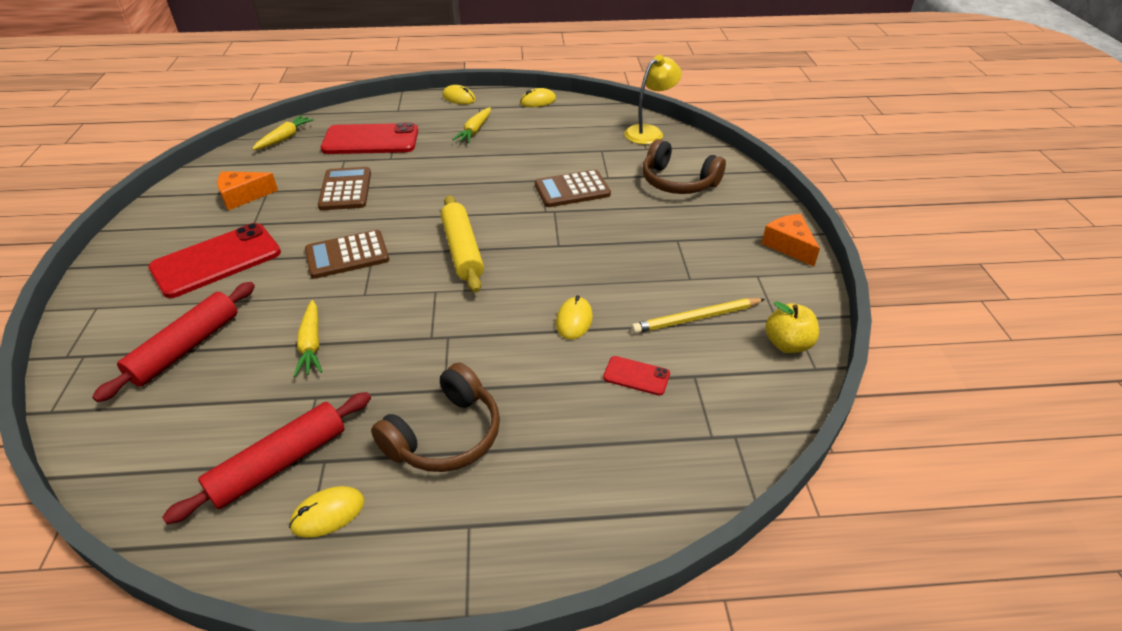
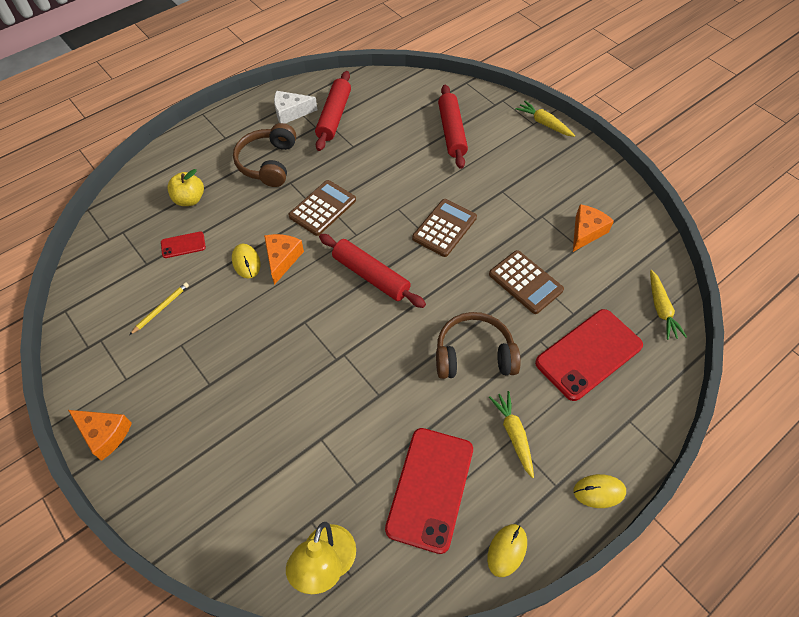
camera: 145 degrees right, 15 degrees up
red phone [148,223,281,298] -> red phone moved to [385,428,473,554]
yellow mouse [289,486,365,538] -> white cheese [274,91,318,124]
yellow carrot [294,300,322,377] -> yellow carrot moved to [515,101,575,137]
yellow rolling pin [441,195,484,293] -> red rolling pin [319,234,426,308]
brown calculator [535,170,611,207] -> brown calculator moved to [288,180,356,236]
yellow pencil [631,298,765,334] -> yellow pencil [130,282,189,335], size x0.66
brown headphones [642,139,726,194] -> brown headphones moved to [436,312,521,379]
yellow apple [765,301,819,353] -> yellow apple moved to [167,169,204,206]
none -> orange cheese [264,234,304,285]

